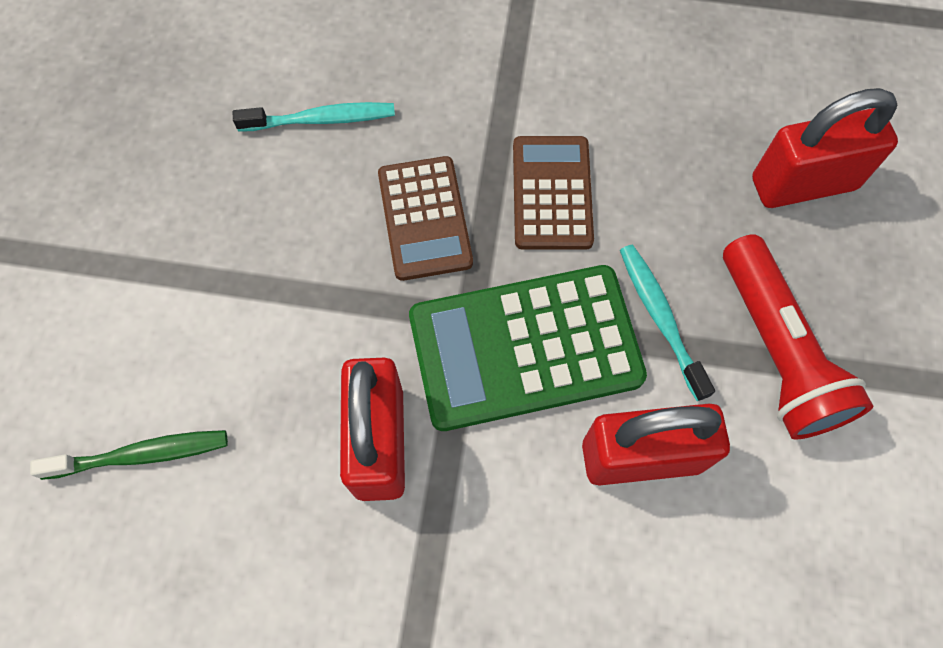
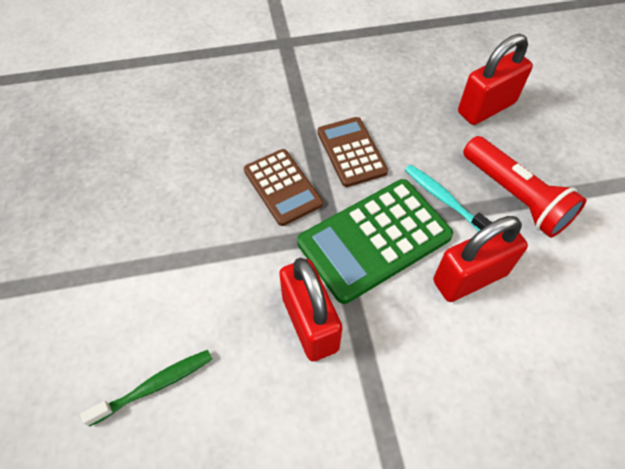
camera: 20 degrees left, 10 degrees down
turquoise toothbrush [233,102,395,132] -> none

